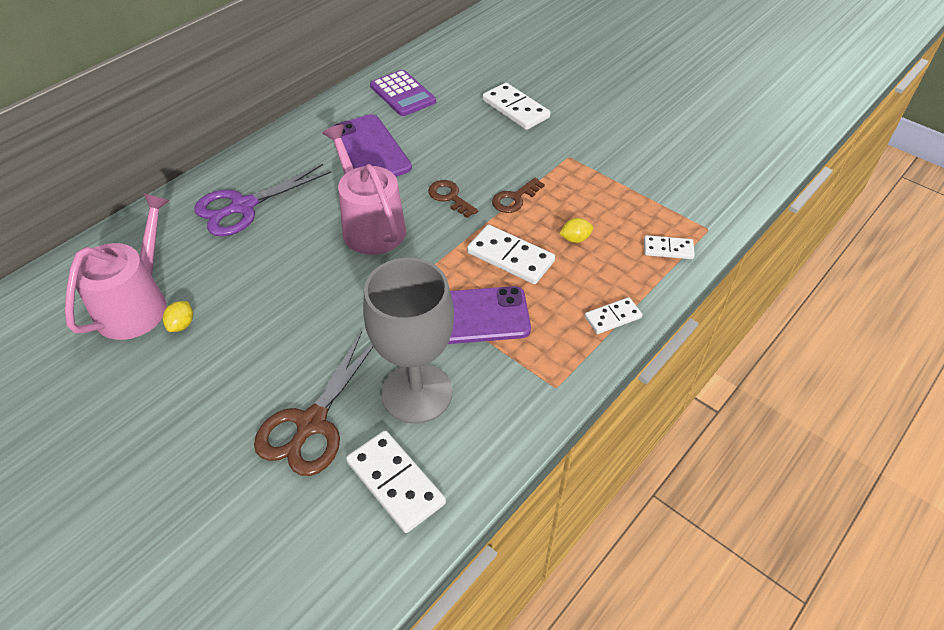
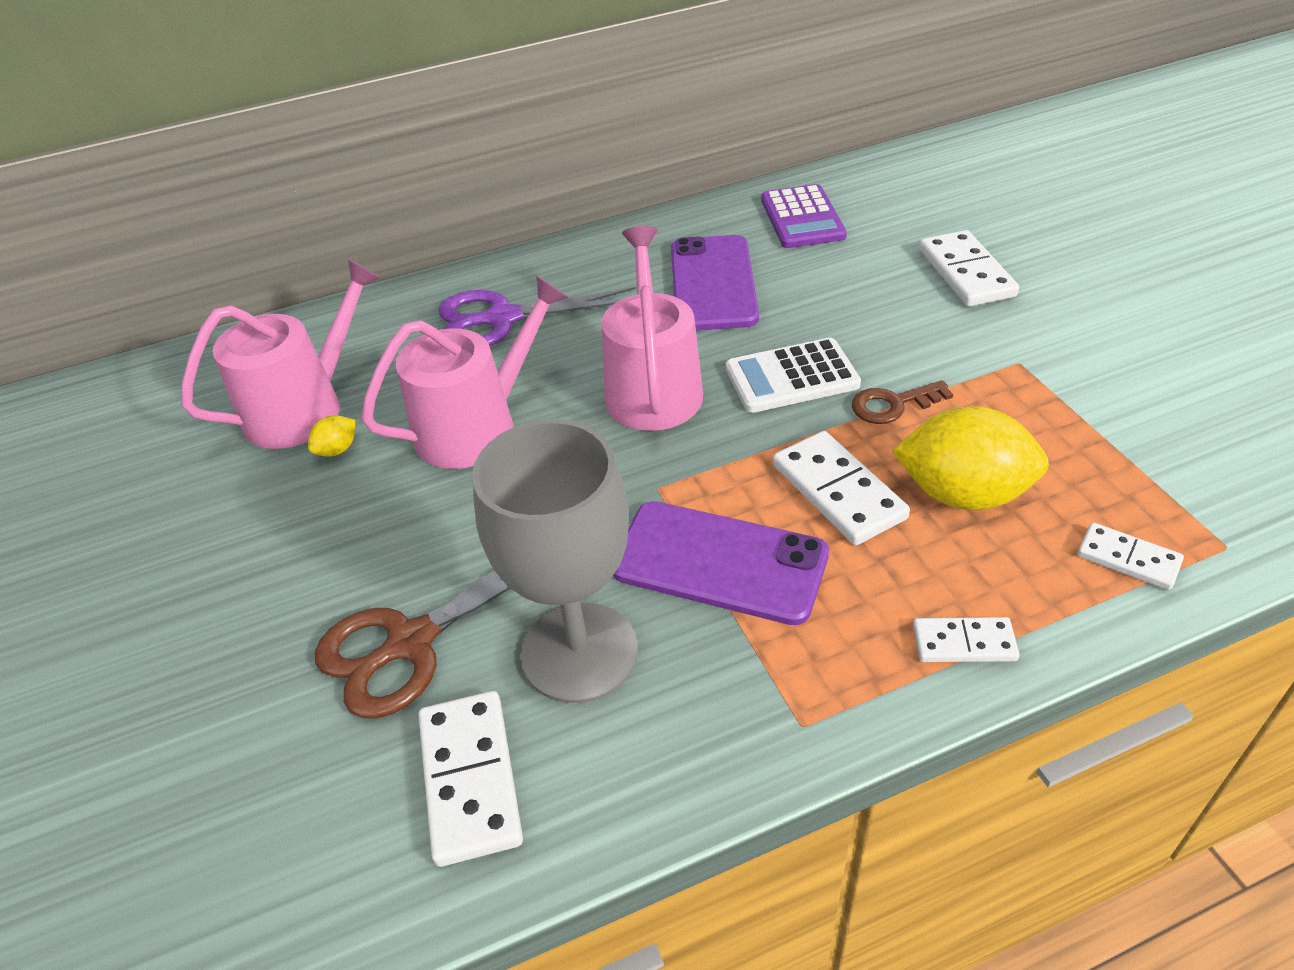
camera: 30 degrees right, 5 degrees down
brown key [428,180,478,218] -> white calculator [726,338,861,413]
yellow lemon [559,218,593,243] -> yellow lemon [892,406,1049,510], size x2.34
none -> pink watering can [361,276,568,469]

